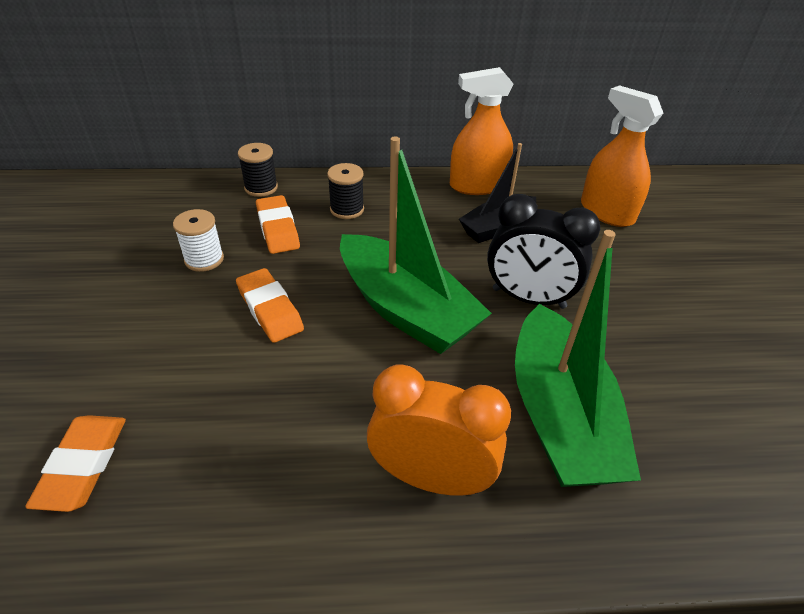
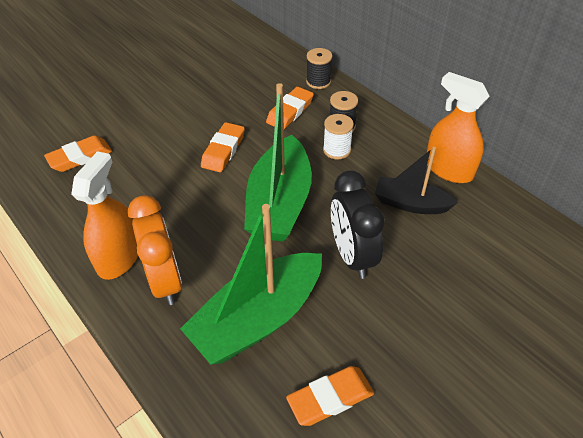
camera: 55 degrees right, 5 degrees up
white spool [173,209,224,272] -> white spool moved to [323,114,354,159]
orange spray bottle [581,85,663,227] -> orange spray bottle moved to [71,151,138,280]
none -> orange eraser [286,366,374,426]

